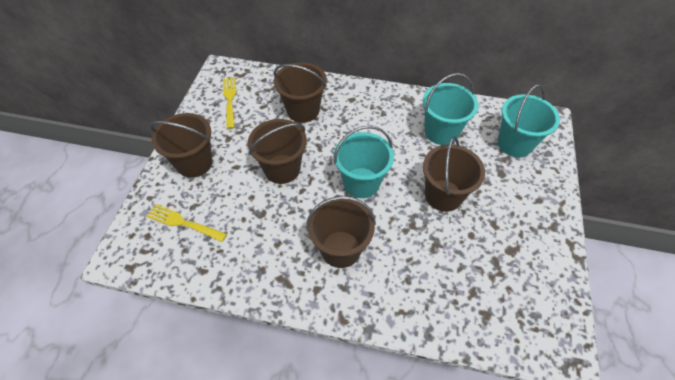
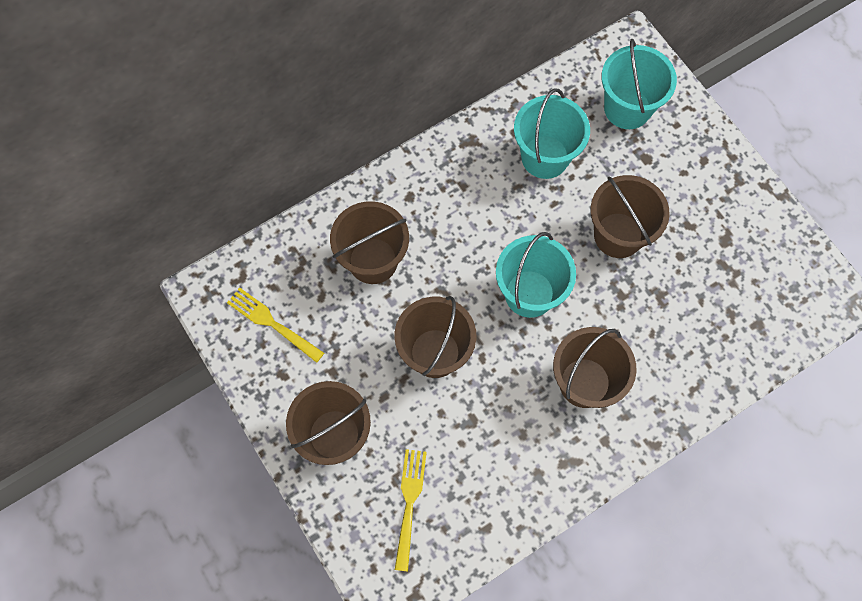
camera: 45 degrees left, 15 degrees up
yellow fork [147,204,227,242] -> yellow fork turned 120 degrees clockwise [395,449,427,572]

